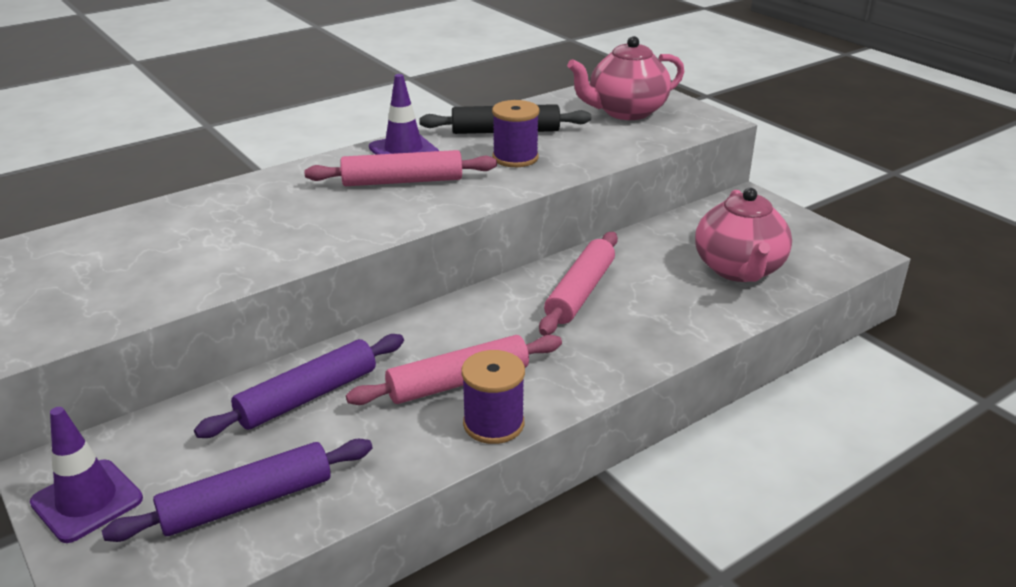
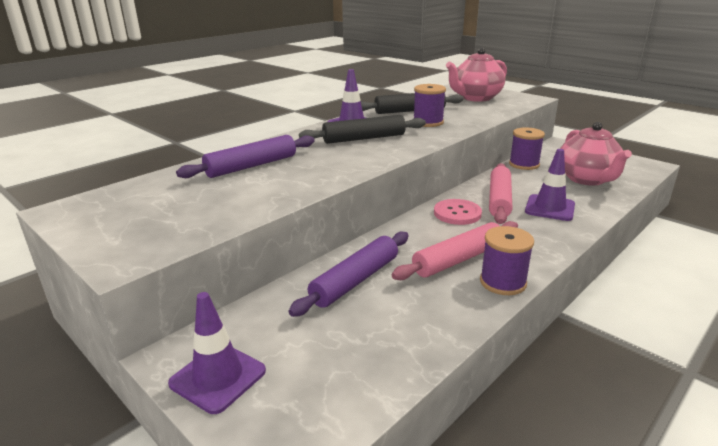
camera: 10 degrees left, 5 degrees down
purple rolling pin [102,439,372,542] -> purple rolling pin moved to [176,135,315,178]
pink rolling pin [304,150,497,186] -> black rolling pin [299,115,426,144]
none -> pink button [434,199,482,225]
none -> purple spool [509,127,545,170]
none -> purple traffic cone [525,149,575,221]

